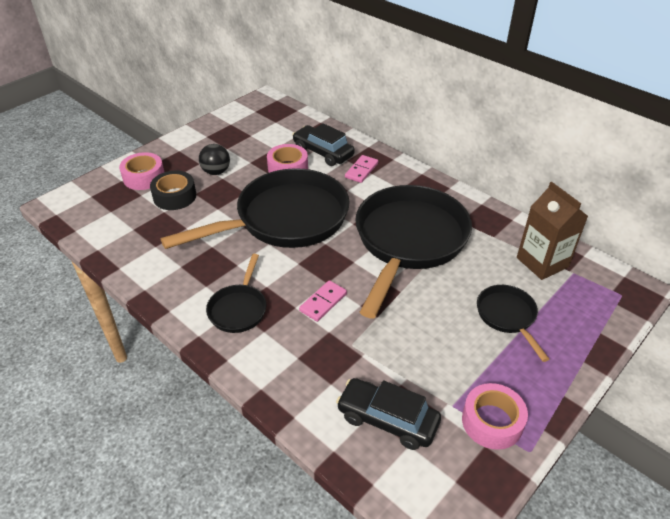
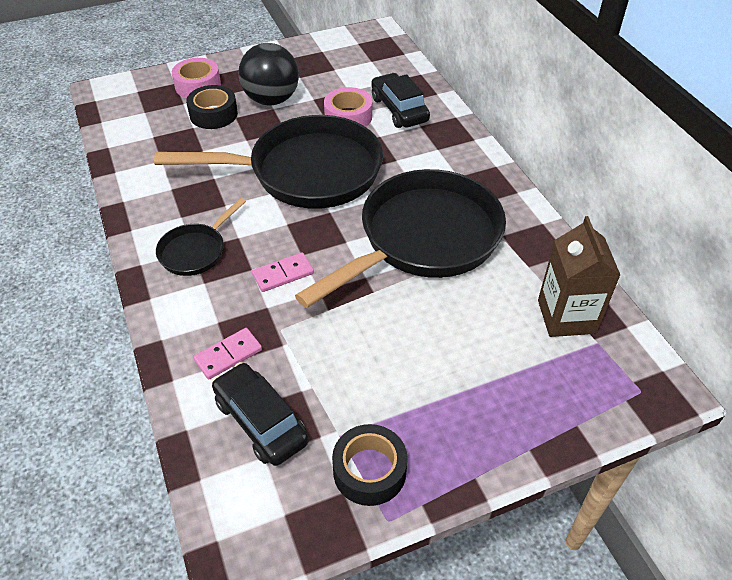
camera: 25 degrees right, 5 degrees up
black ball [199,144,230,175] -> black ball [238,43,299,105], size x1.67
pink domino [345,155,378,183] -> pink domino moved to [193,328,262,380]
pink tape [462,383,528,450] -> black tape [332,424,408,506]
black pan [477,285,549,362] -> none

